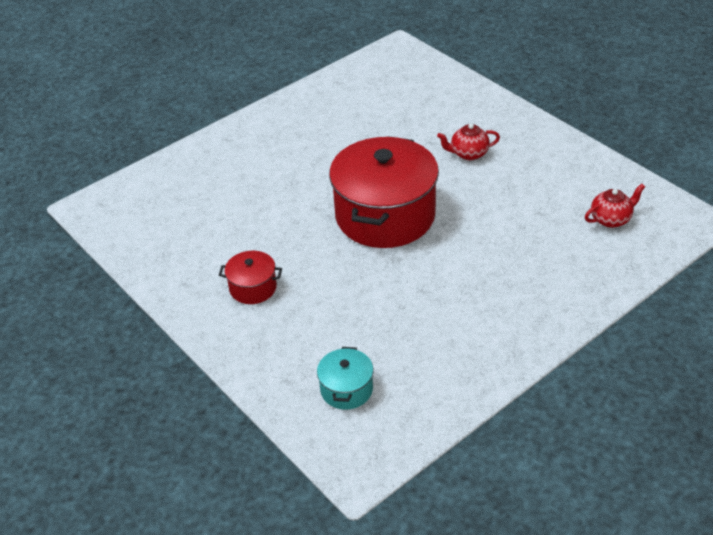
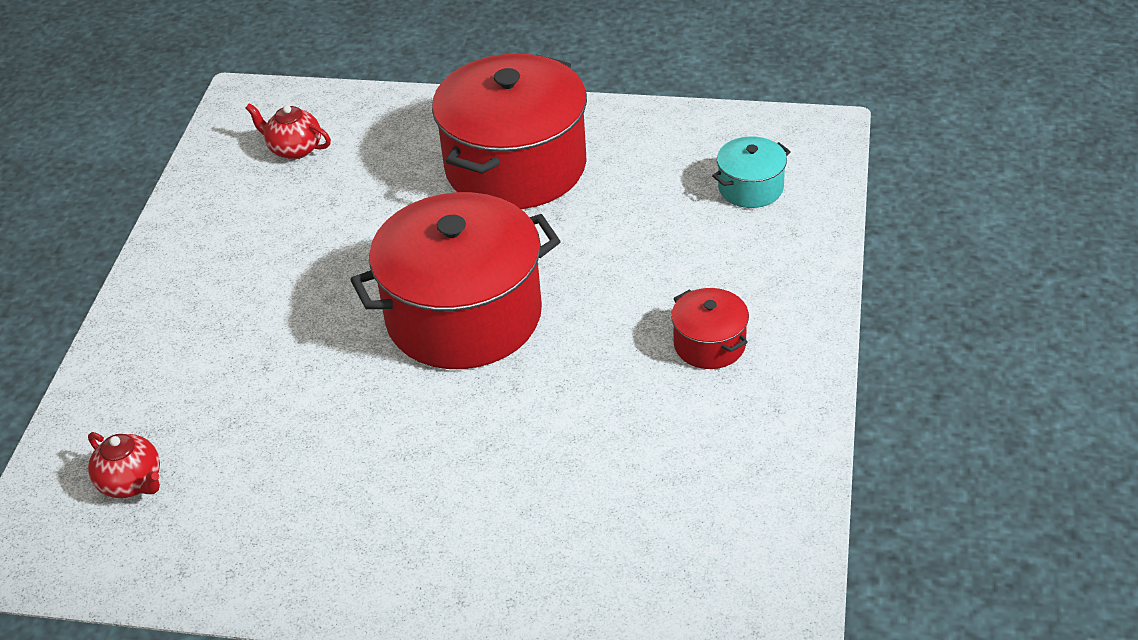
camera: 130 degrees left, 0 degrees up
red teapot [437,124,500,160] -> red teapot moved to [88,432,160,498]
none -> red pot [432,53,587,209]

